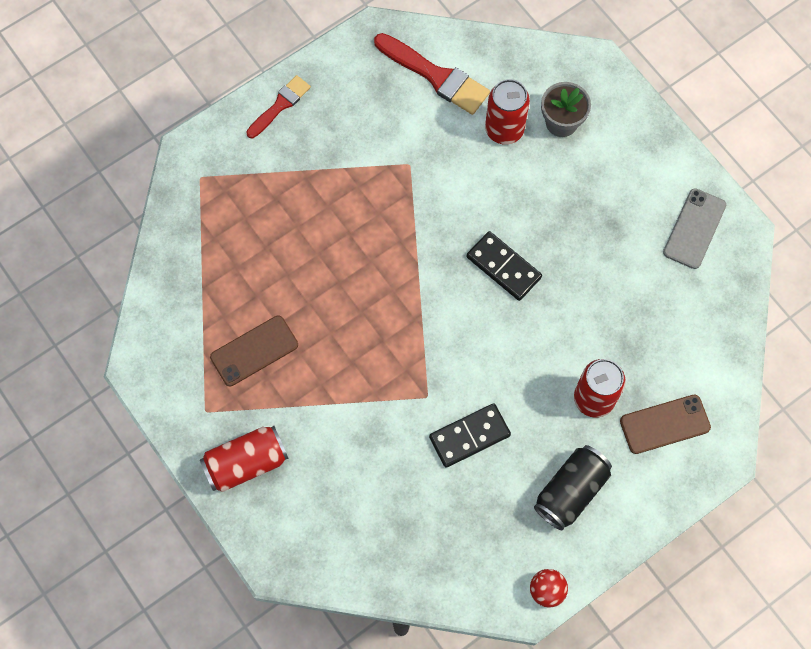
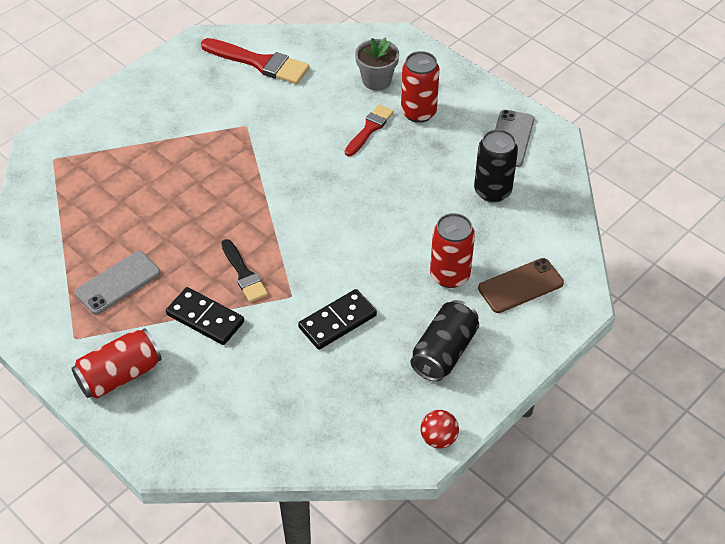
camera: 10 degrees left, 20 degrees down
brown phone [210,316,298,386] -> grey phone [75,251,160,315]
red brush [246,75,311,138] -> red brush moved to [345,104,394,157]
black domino [467,231,542,301] -> black domino moved to [166,287,244,345]
red can [485,79,530,144] -> red can moved to [401,51,440,123]
none -> black brush [221,239,268,302]
none -> black can [474,129,518,203]

